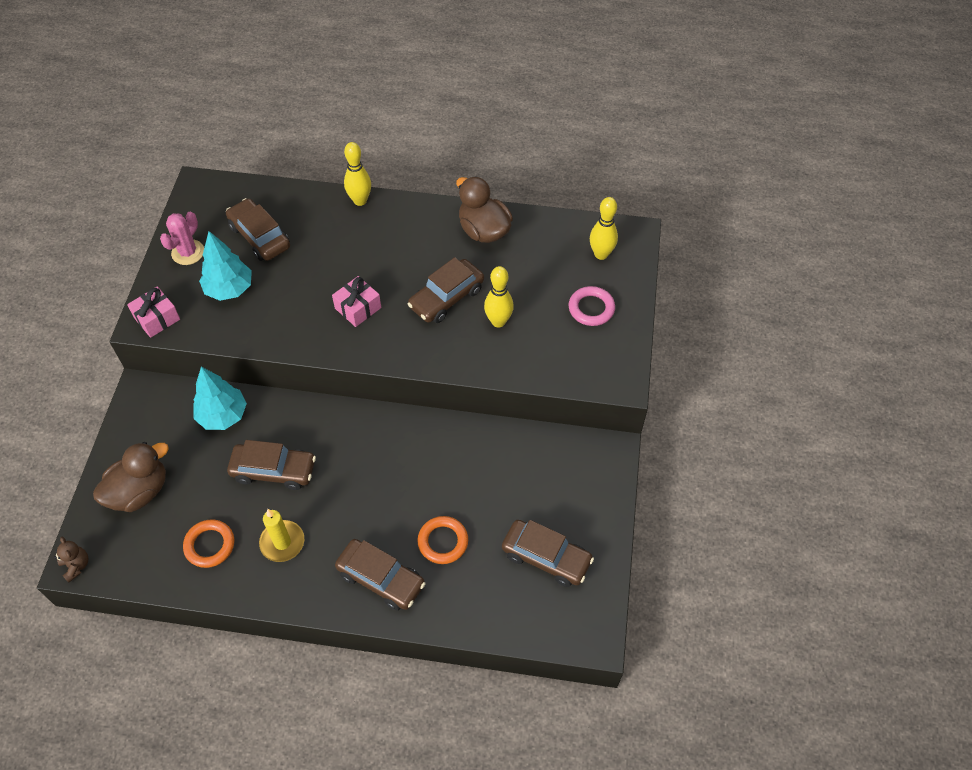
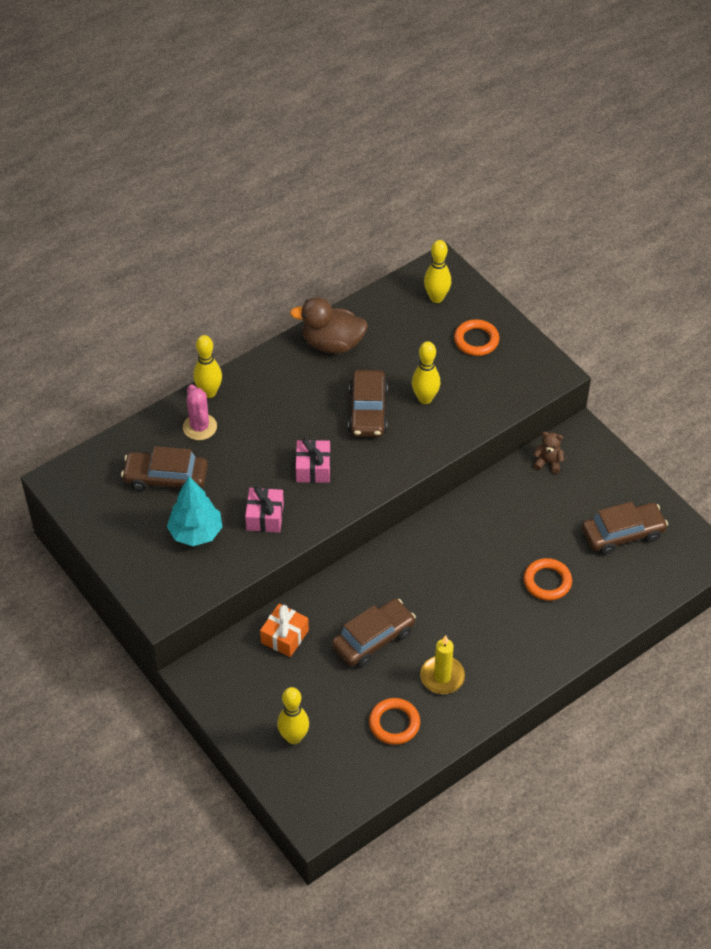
camera: 45 degrees left, 5 degrees down
brown teddy bear [54,537,89,583] -> brown teddy bear moved to [533,432,564,474]
brown duck [93,442,169,512] -> yellow bowling pin [277,687,309,744]
pink gift [127,286,180,338] -> pink gift moved to [245,486,284,533]
pink cactus [160,212,204,265] -> pink cactus moved to [183,385,217,440]
turquoise tree [193,367,247,430] -> orange gift [260,604,309,657]
brown car [335,539,426,610] -> none
pink ring [568,286,615,326] -> orange ring [454,319,499,356]

